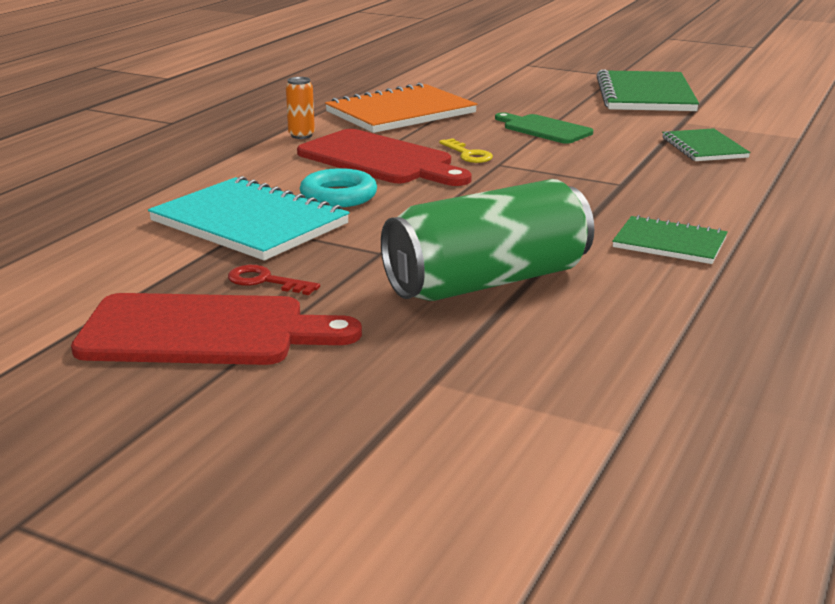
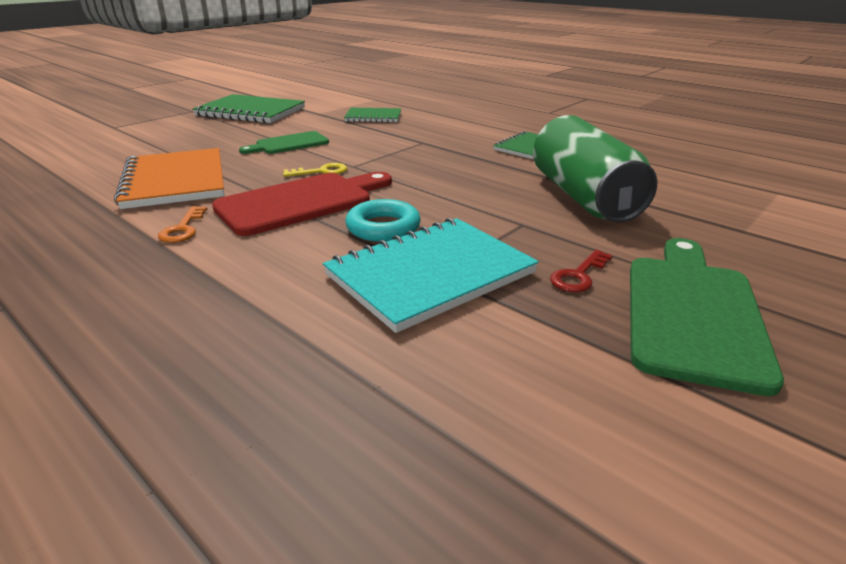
camera: 75 degrees left, 5 degrees up
red cutting board [71,293,362,365] -> green cutting board [630,238,784,396]
orange can [286,77,315,139] -> orange key [158,206,207,243]

